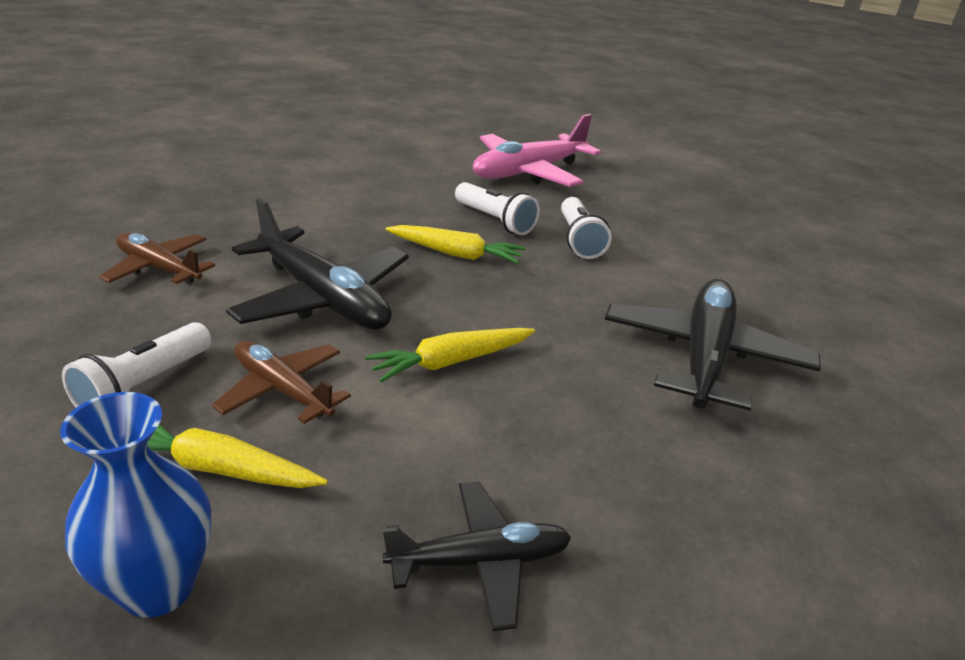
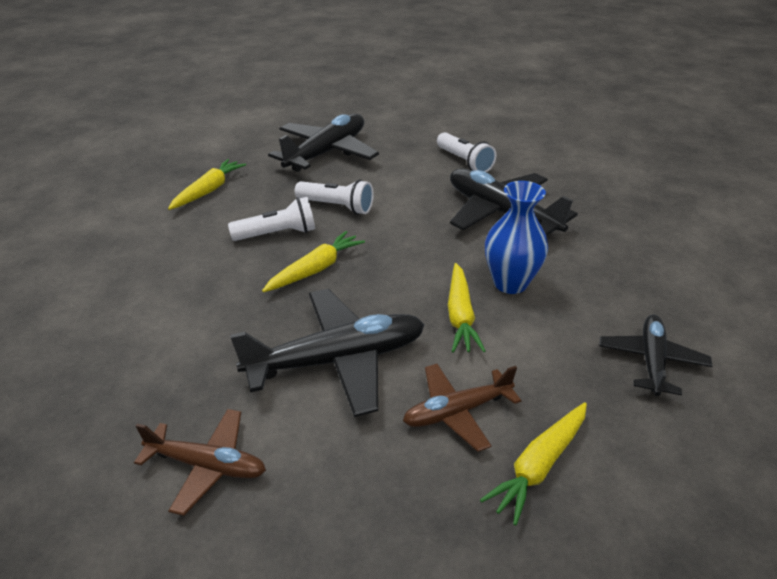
camera: 60 degrees left, 5 degrees up
blue vase [60,392,211,618] -> blue vase moved to [485,181,548,294]
white flashlight [62,322,212,408] -> white flashlight moved to [437,132,496,172]
brown plane [99,233,215,284] -> brown plane turned 135 degrees counterclockwise [134,409,266,516]
pink plane [473,114,601,187] -> yellow carrot [168,159,246,210]
none -> black plane [268,114,379,172]

